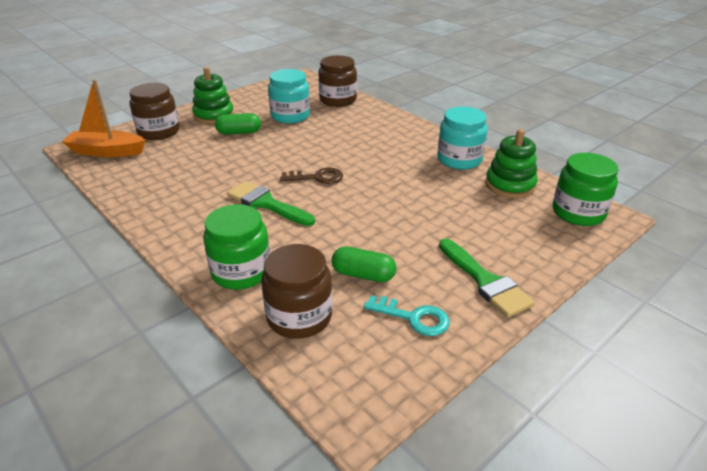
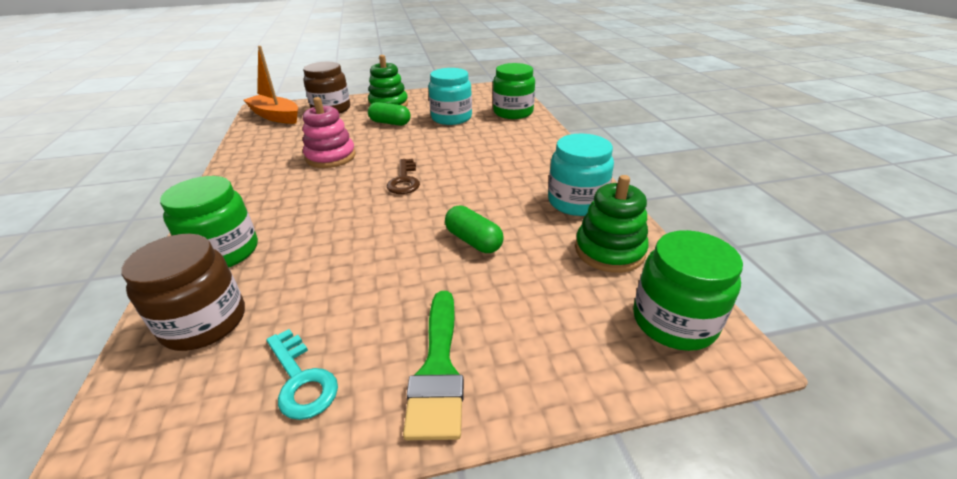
camera: 30 degrees right, 0 degrees up
green brush [227,181,315,226] -> none
brown key [280,168,343,184] -> brown key turned 60 degrees clockwise [387,159,420,194]
brown jar [318,55,357,107] -> green jar [493,63,535,119]
green capsule [332,247,396,282] -> green capsule moved to [445,205,503,253]
none -> pink stacking toy [303,97,356,168]

